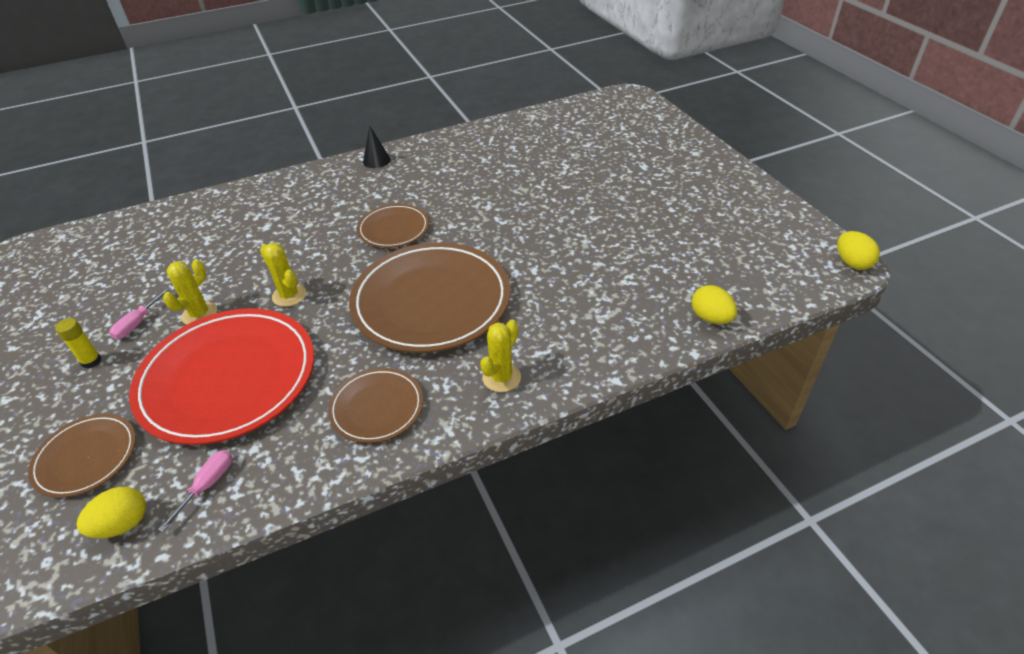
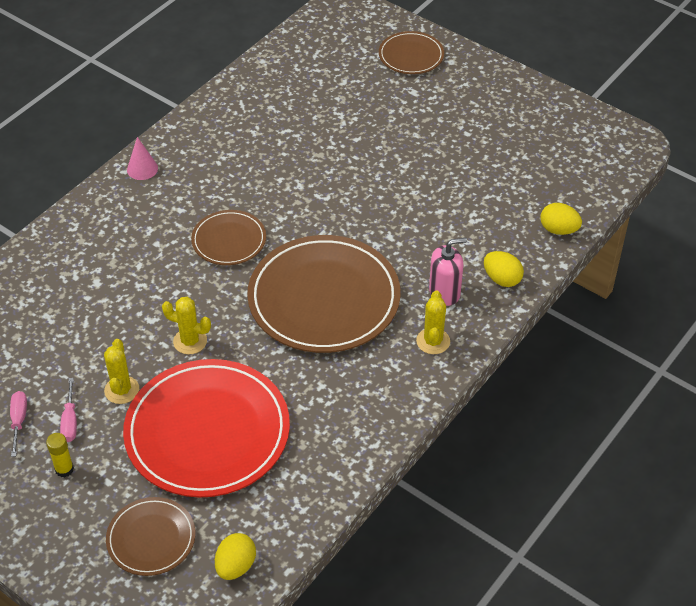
camera: 30 degrees left, 5 degrees up
pink screwdriver [158,450,232,532] -> pink screwdriver moved to [10,391,27,457]
brown plate [328,368,423,443] -> brown plate moved to [379,31,444,74]
black cone [363,125,390,168] -> pink cone [127,137,158,180]
yellow egg [837,231,880,270] -> yellow egg moved to [484,251,524,287]
none -> pink soap dispenser [429,238,467,306]

